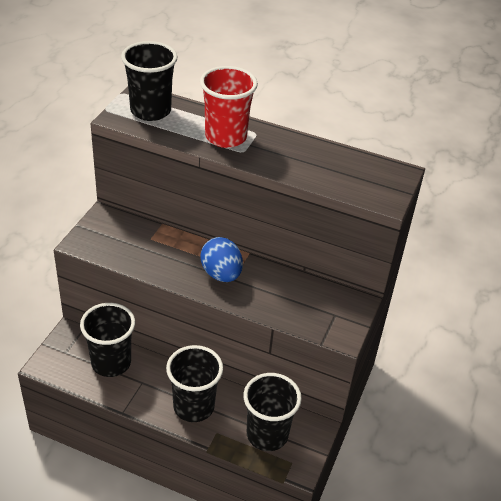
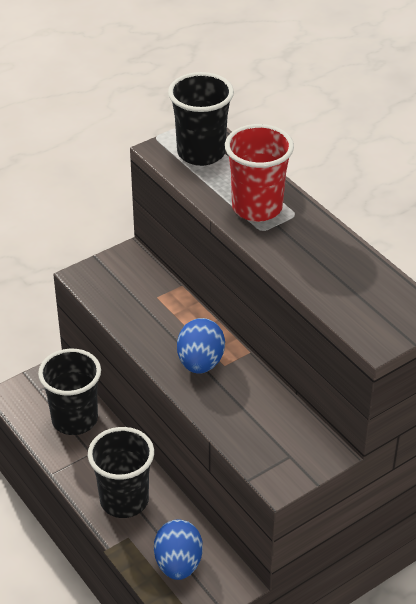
camera: 35 degrees right, 0 degrees up
black cup [243,373,302,451] -> blue egg [154,519,203,580]

